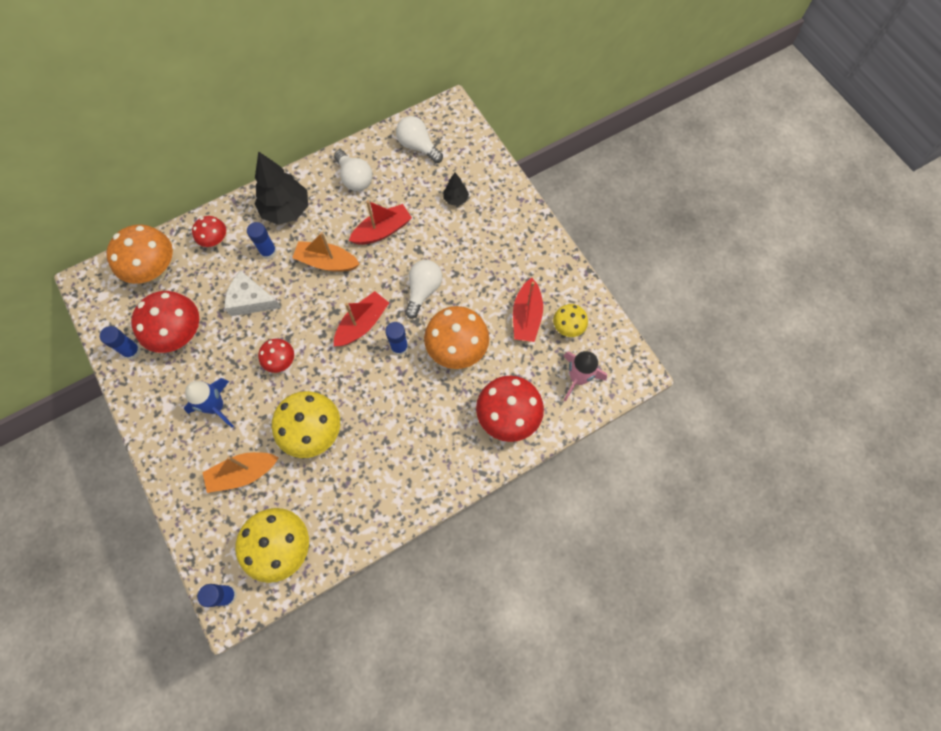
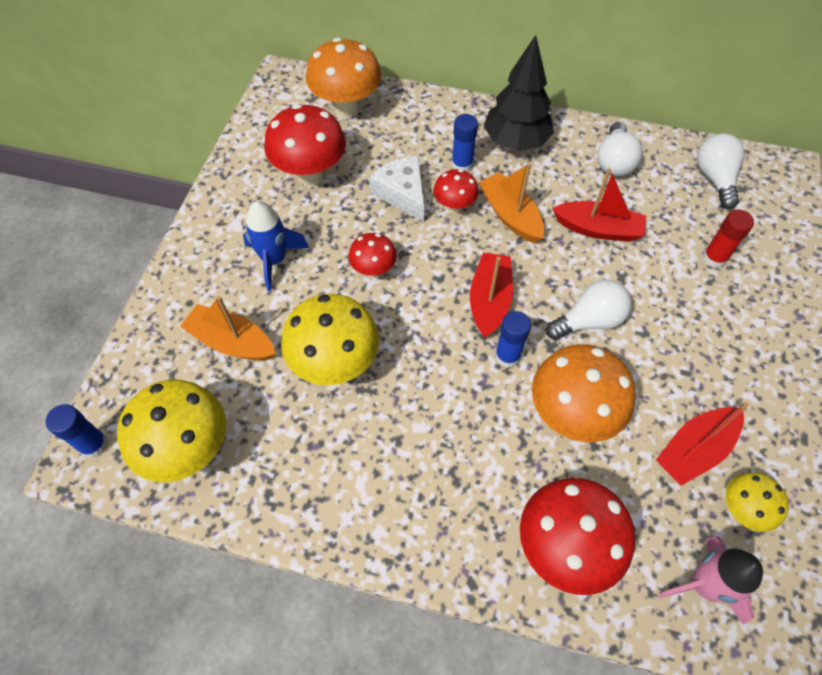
camera: 45 degrees right, 10 degrees down
blue glue stick [100,326,141,360] -> none
red mushroom [192,216,226,247] -> red mushroom moved to [434,169,479,214]
red boat [334,291,389,346] -> red boat turned 75 degrees counterclockwise [470,253,513,338]
black tree [443,173,469,206] -> red glue stick [702,209,754,268]

